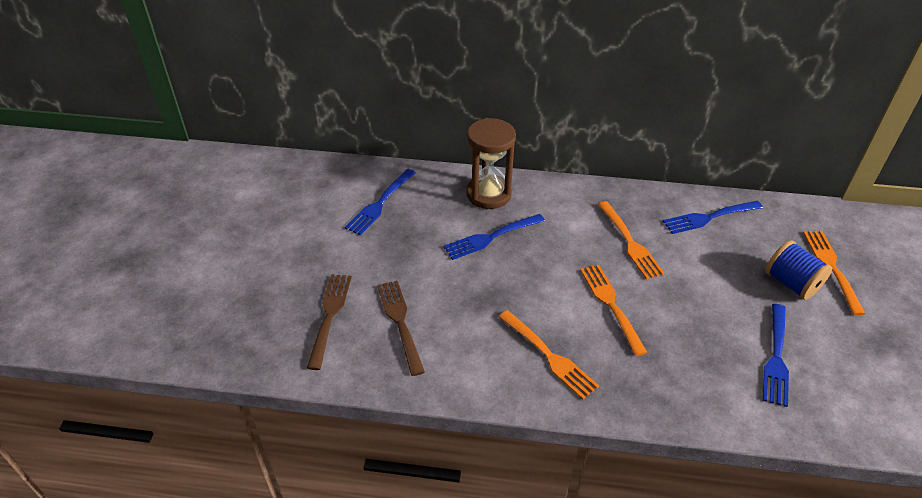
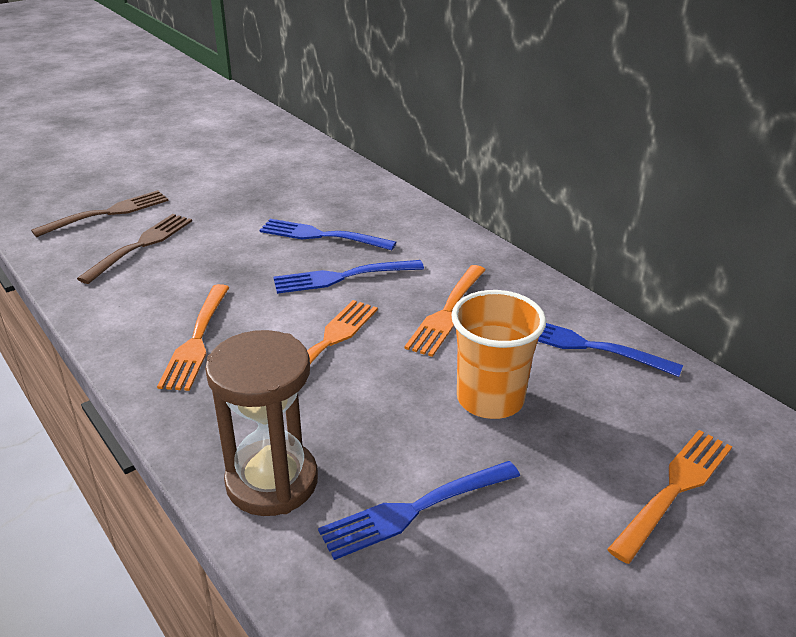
camera: 45 degrees right, 10 degrees down
blue fork [345,169,416,235] -> blue fork moved to [273,260,424,294]
brown hourglass [466,118,516,209] -> brown hourglass moved to [205,330,318,516]
blue spool [765,240,832,300] -> none
none -> orange cup [451,290,546,419]

